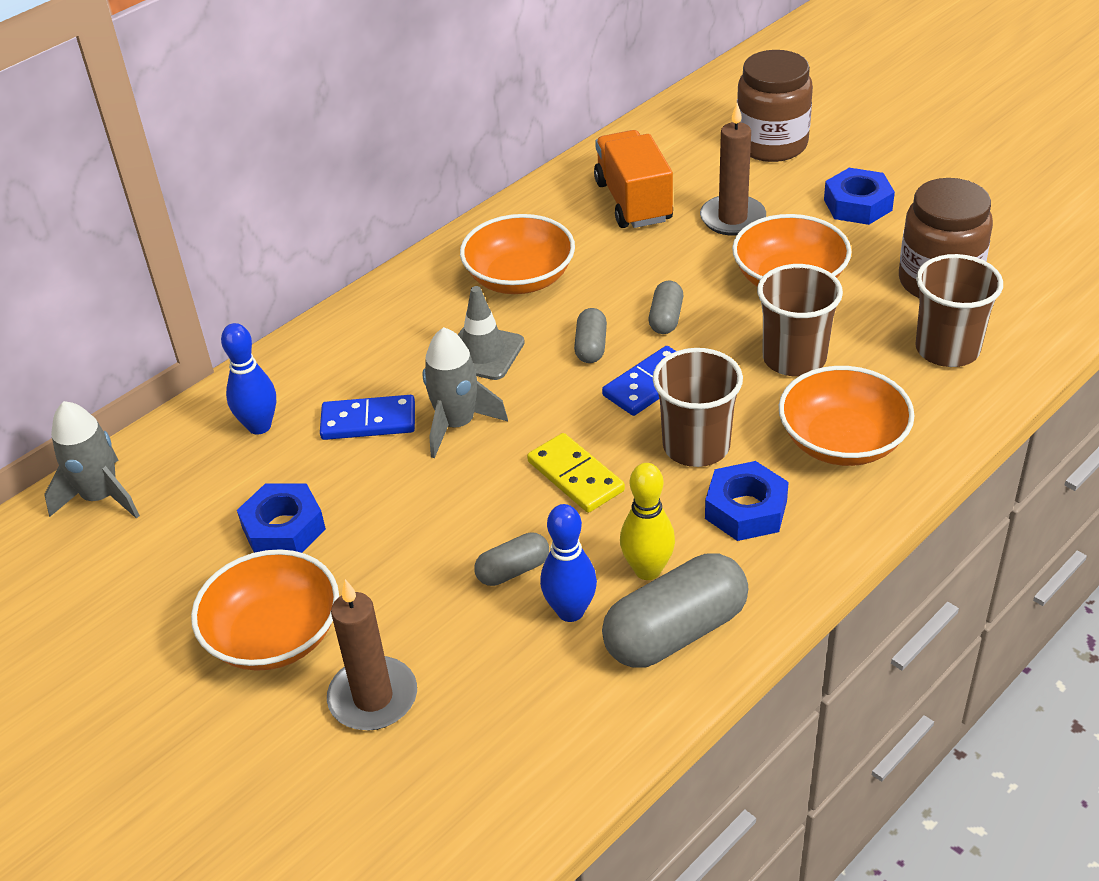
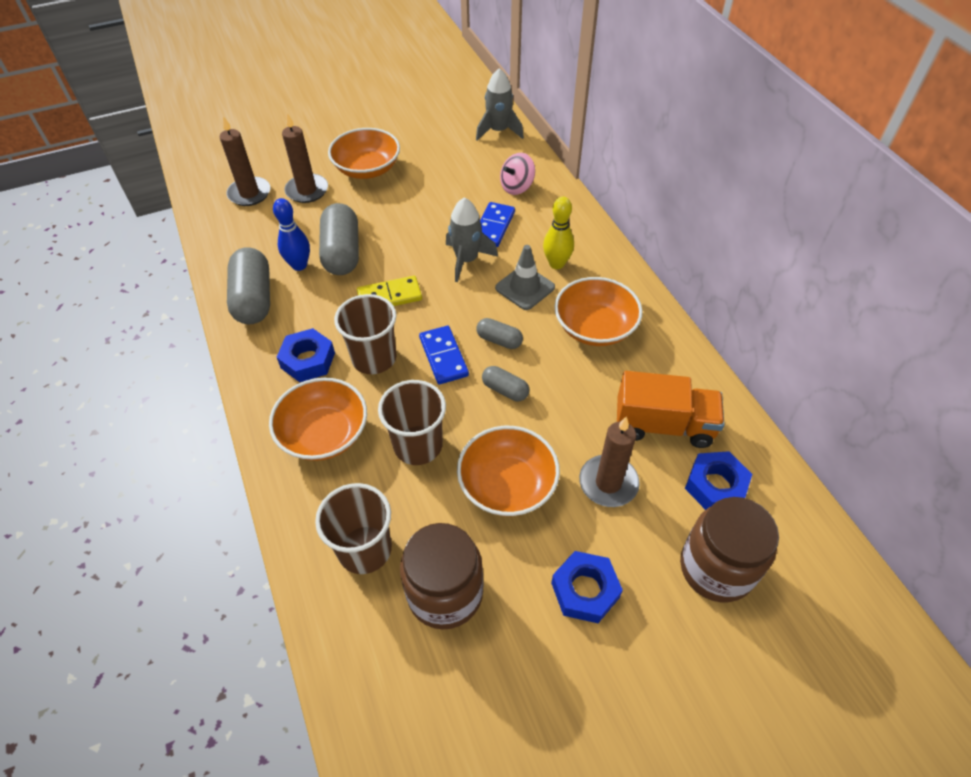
camera: 110 degrees right, 10 degrees up
blue bowling pin [221,323,276,435] -> pink spinning top [500,153,535,195]
blue nut [237,484,326,553] -> blue nut moved to [685,451,752,510]
grey capsule [474,532,549,586] -> grey capsule [319,203,359,275], size x1.93
yellow bowling pin [620,463,675,580] -> yellow bowling pin moved to [543,197,574,269]
none -> brown candle [220,116,270,206]

